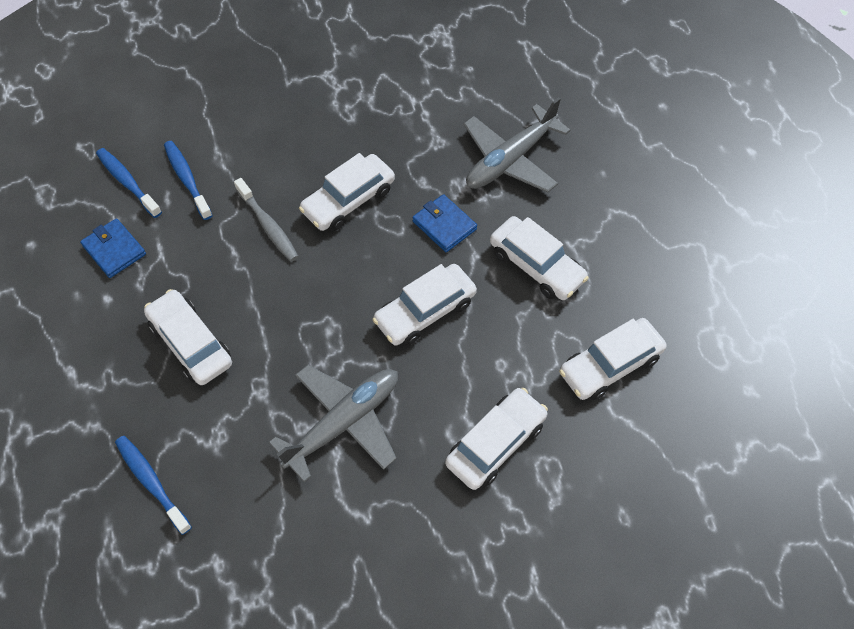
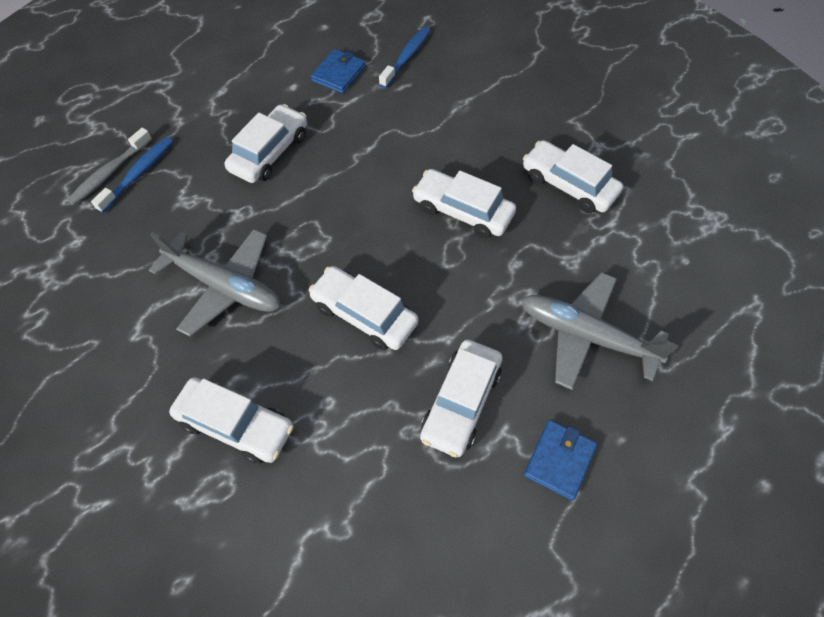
camera: 70 degrees right, 0 degrees up
blue toothbrush [164,141,213,220] -> none
grey toothbrush [234,178,299,261] -> grey toothbrush moved to [67,128,152,205]
blue wallet [412,194,477,252] -> blue wallet moved to [524,420,597,501]
white car [559,318,667,400] -> white car moved to [523,140,623,213]

